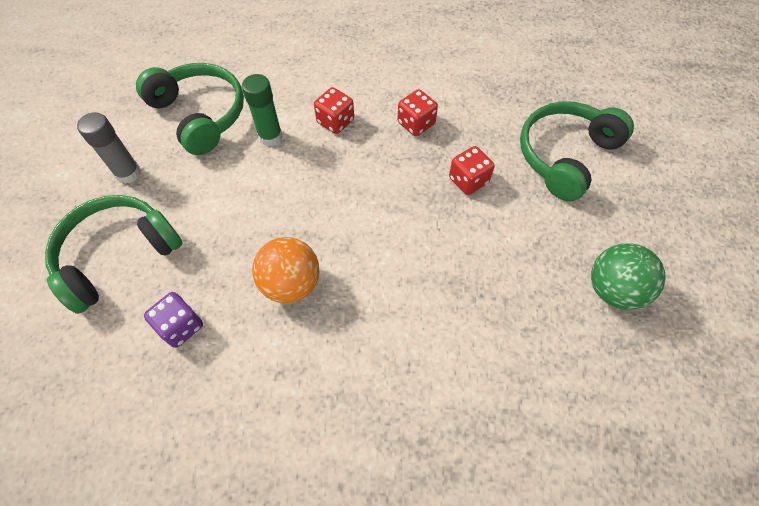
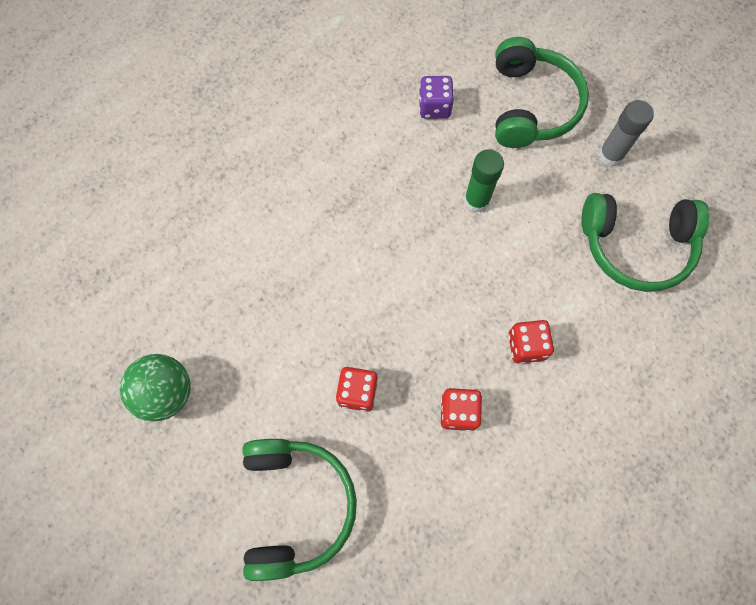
camera: 135 degrees right, 10 degrees up
green glue stick [242,74,282,146] -> green glue stick moved to [464,149,504,213]
orange ball [252,237,320,303] -> none

